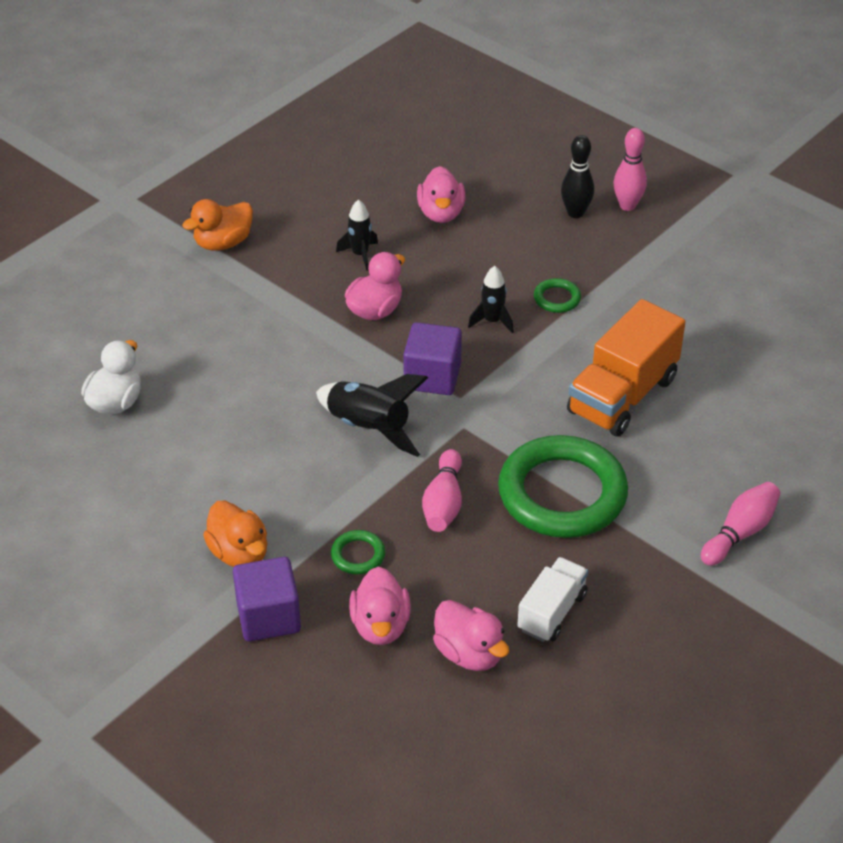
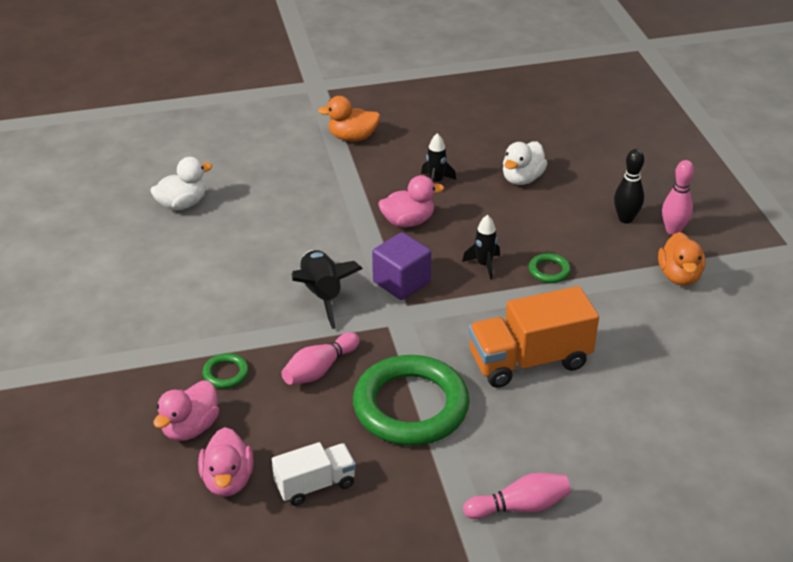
camera: 35 degrees right, 5 degrees down
orange duck [203,500,267,567] -> orange duck moved to [658,232,706,286]
purple cube [233,557,301,642] -> none
pink duck [417,166,465,223] -> white duck [503,141,547,185]

